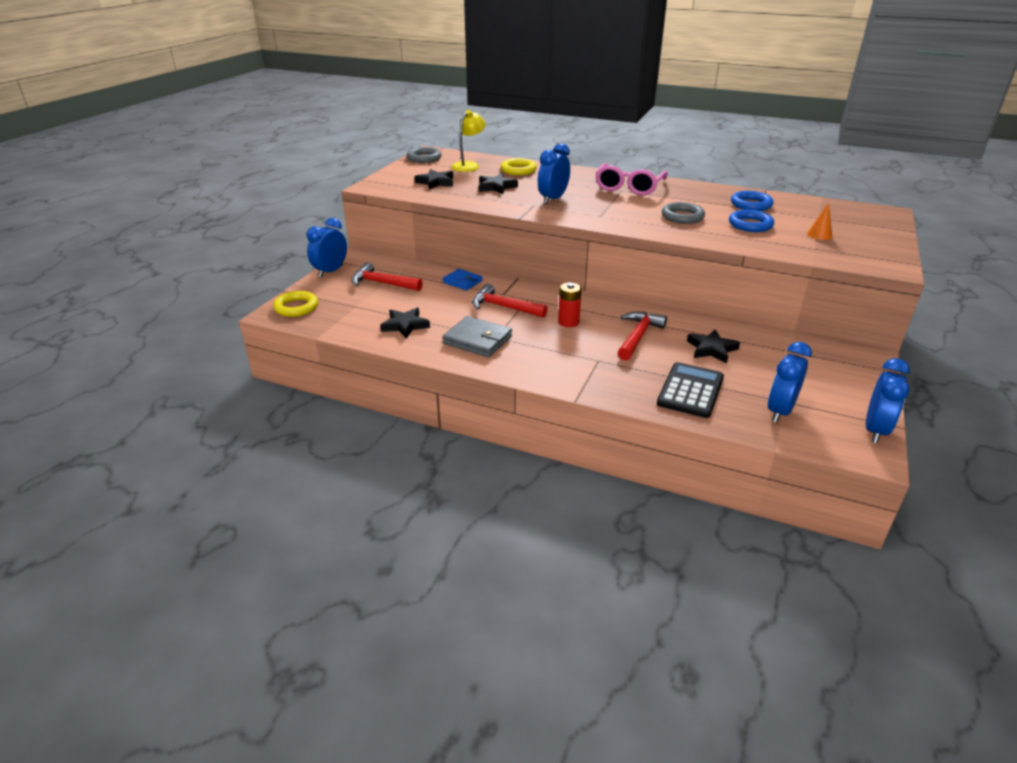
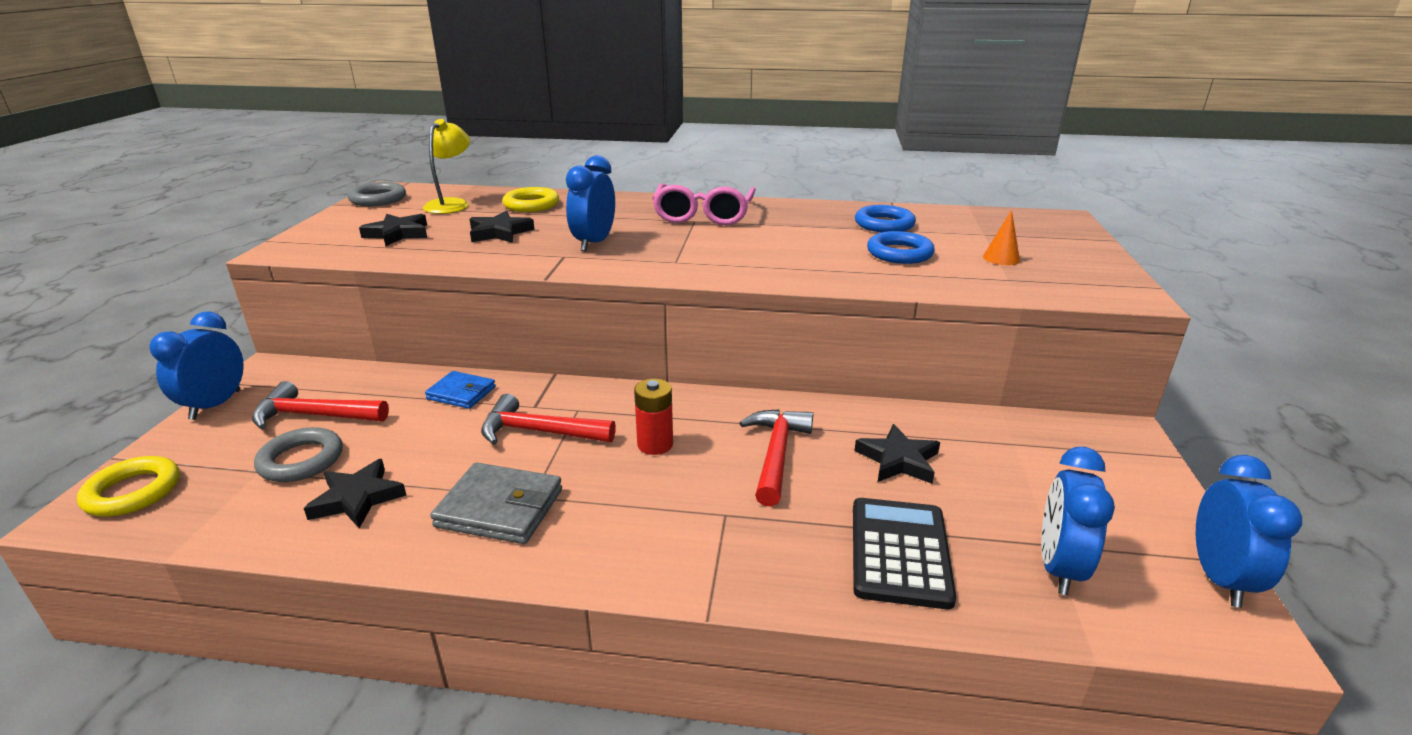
camera: 15 degrees left, 5 degrees down
grey ring [662,202,705,224] -> grey ring moved to [254,427,343,482]

